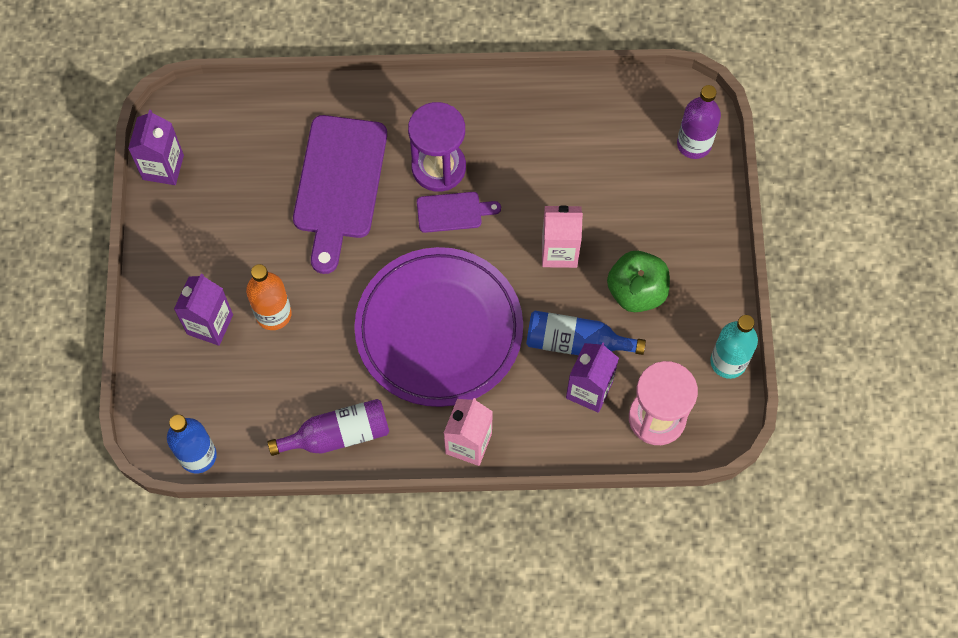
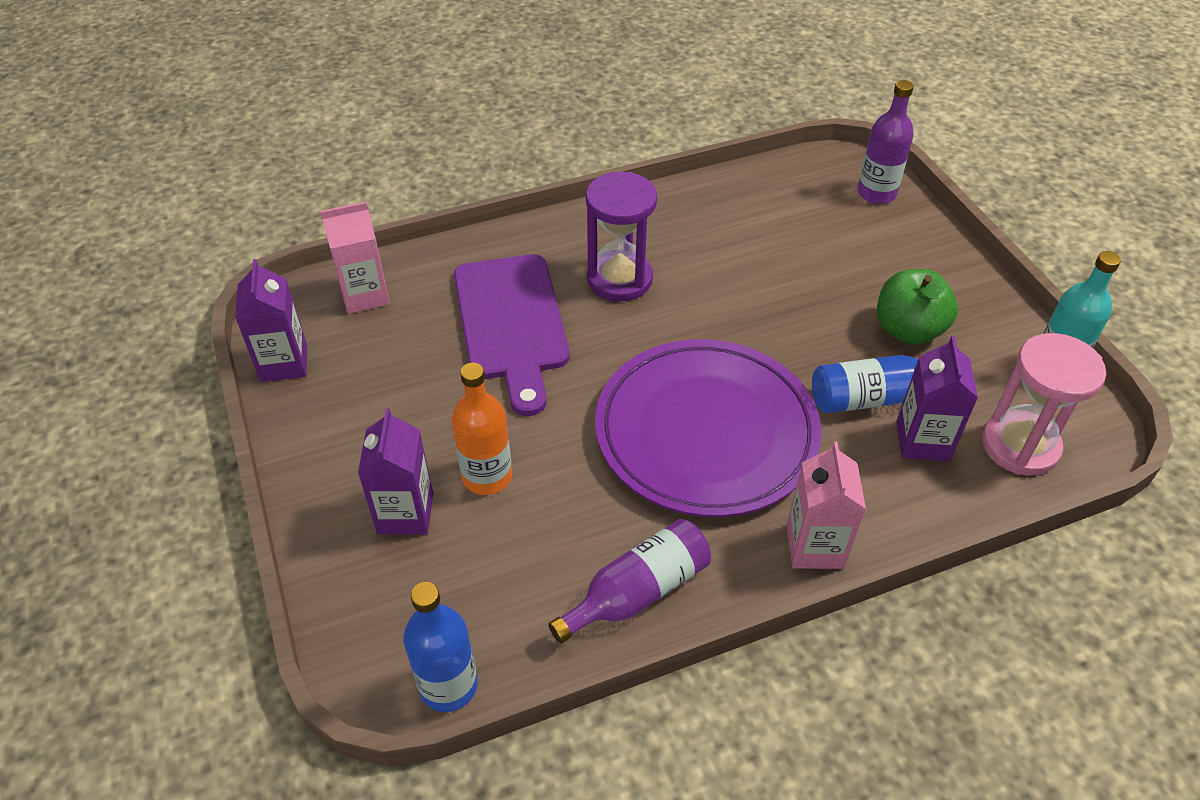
camera: 20 degrees left, 20 degrees down
purple cutting board [417,192,501,233] -> none
pink carton [542,205,583,268] -> pink carton moved to [320,202,390,314]

